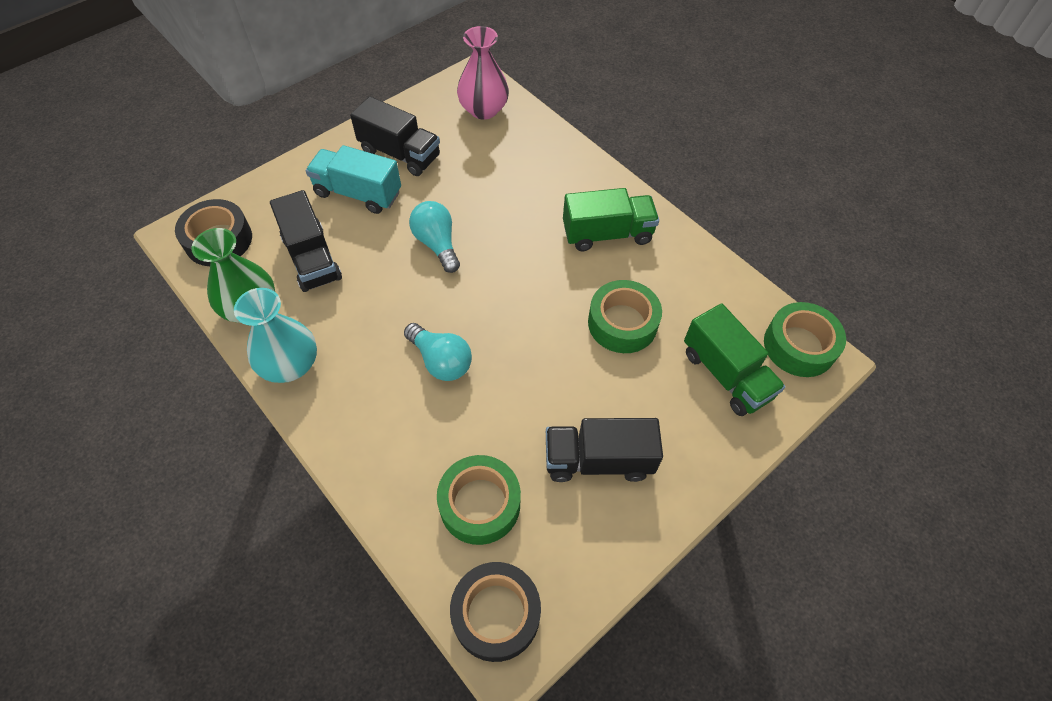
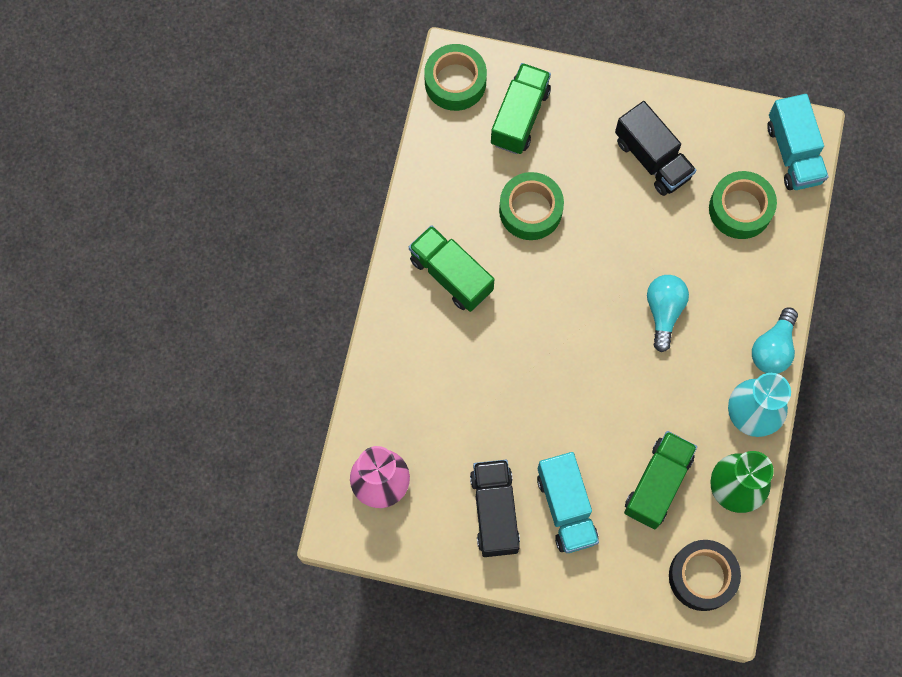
camera: 125 degrees left, 15 degrees up
black truck [270,190,342,292] -> green truck [624,431,697,529]
turquoise light bulb [409,201,460,273] -> turquoise light bulb moved to [752,308,798,374]
black tape [450,562,541,662] -> turquoise truck [767,94,828,190]

